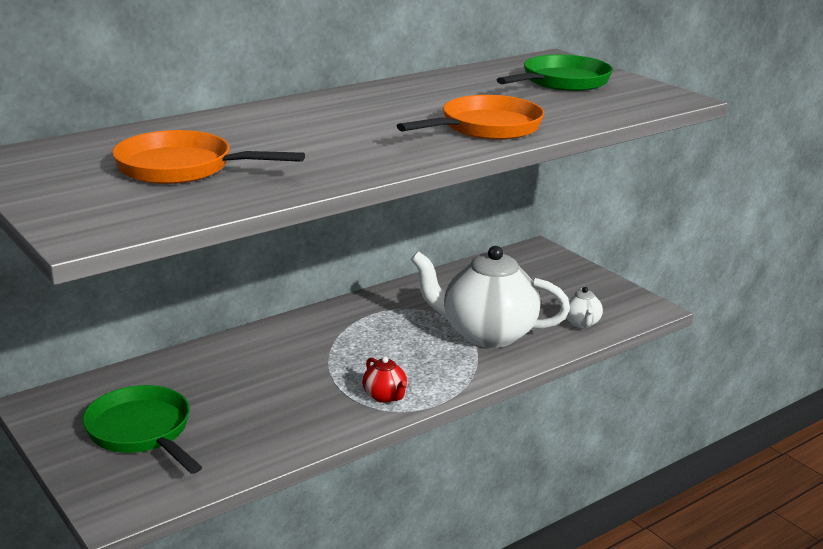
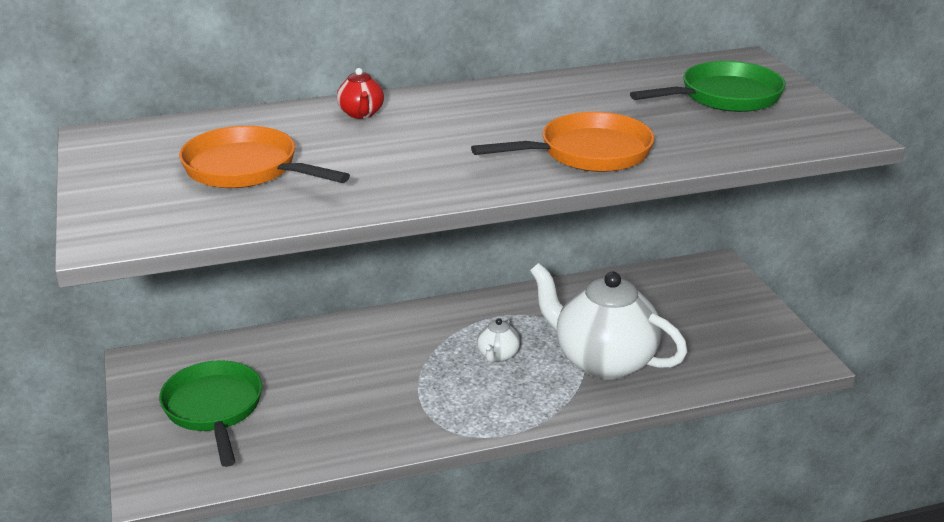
camera: 20 degrees right, 5 degrees up
red teapot [362,356,407,403] -> red teapot moved to [337,68,384,119]
white teapot [566,287,603,328] -> white teapot moved to [477,317,520,363]

